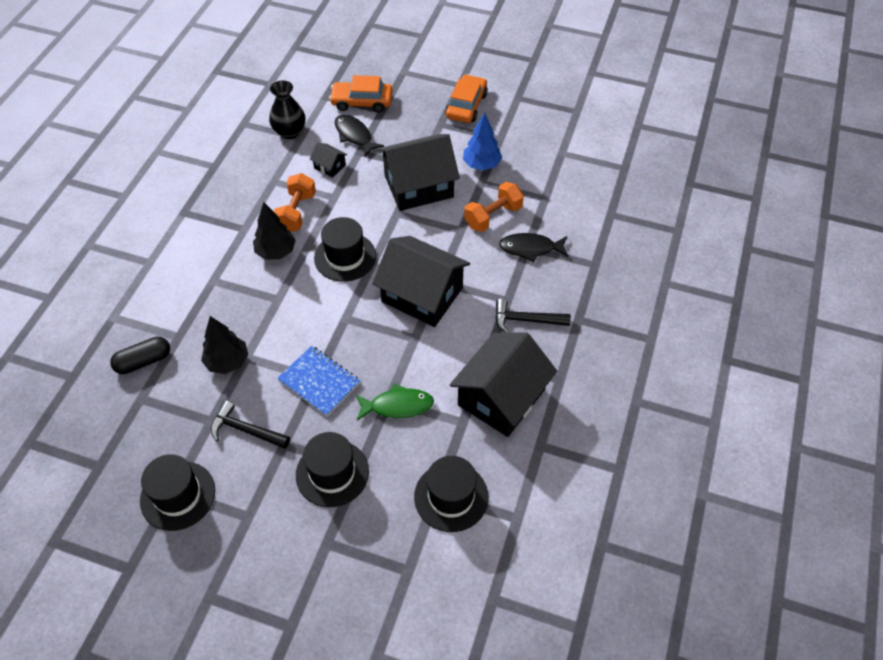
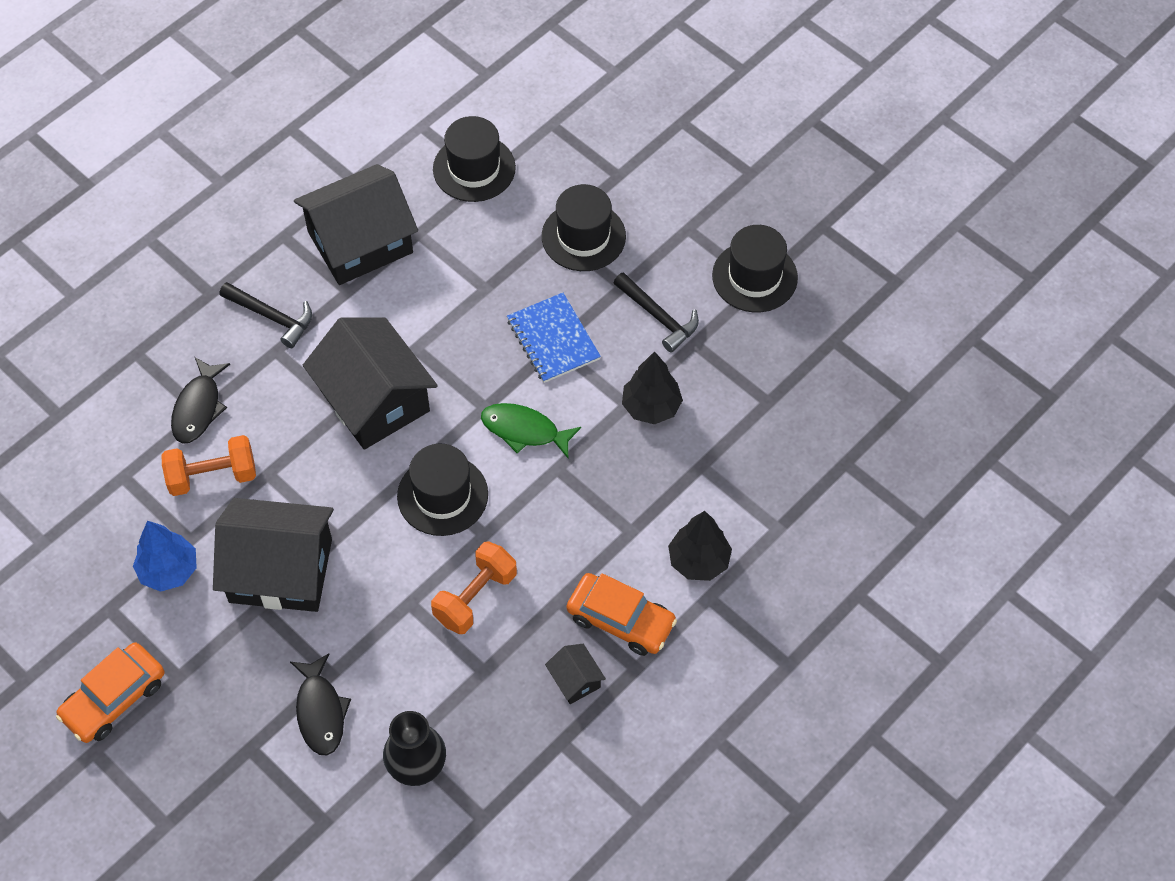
camera: 155 degrees left, 5 degrees up
black capsule [110,337,170,374] -> none
black tree [253,202,296,260] -> black tree moved to [668,511,732,581]
black house [310,143,347,178] -> black house moved to [545,644,606,704]
orange car [329,75,392,112] -> orange car moved to [567,573,677,656]
green fish [356,384,434,421] -> green fish moved to [481,403,581,458]
black fish [499,233,569,262] -> black fish turned 75 degrees clockwise [171,357,230,444]

